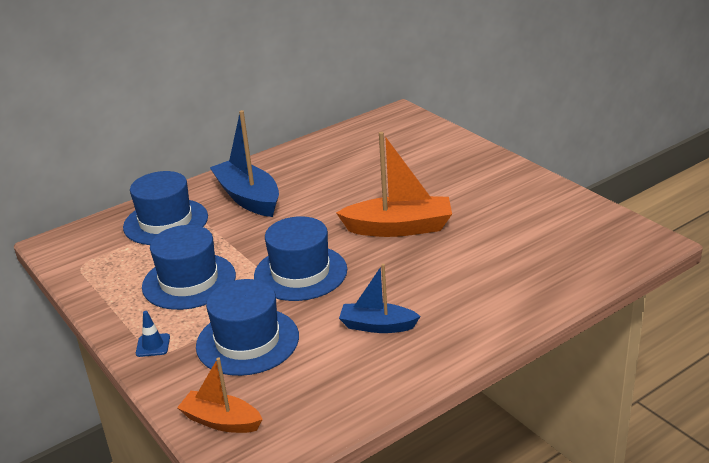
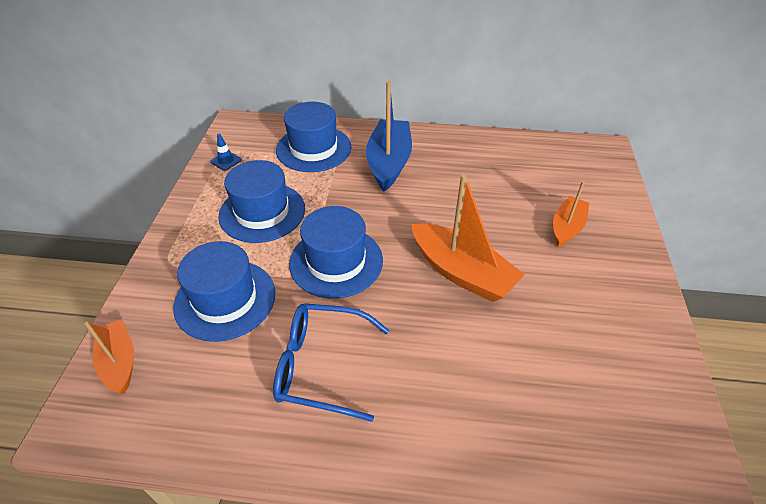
camera: 40 degrees right, 15 degrees up
blue traffic cone [136,311,170,357] -> blue traffic cone moved to [210,133,242,171]
blue boat [339,264,421,333] -> blue glasses [273,303,389,422]
none -> orange boat [553,181,589,247]

